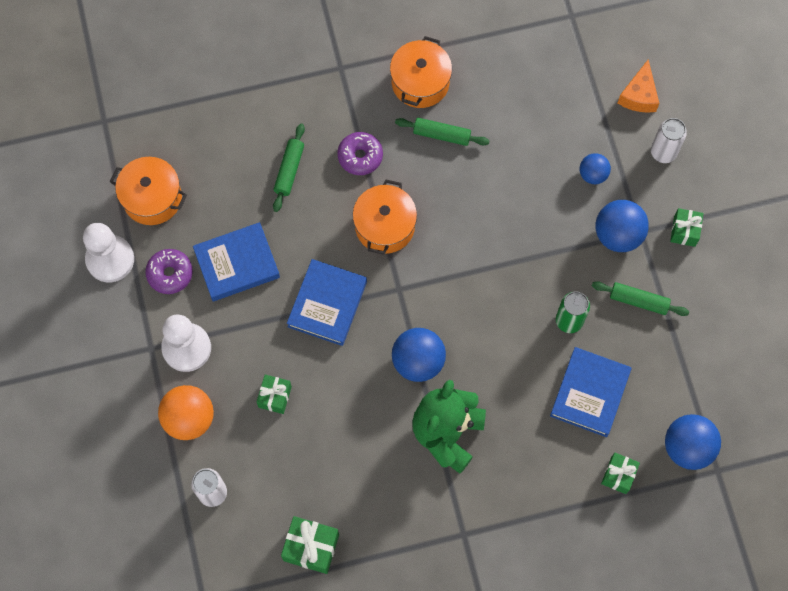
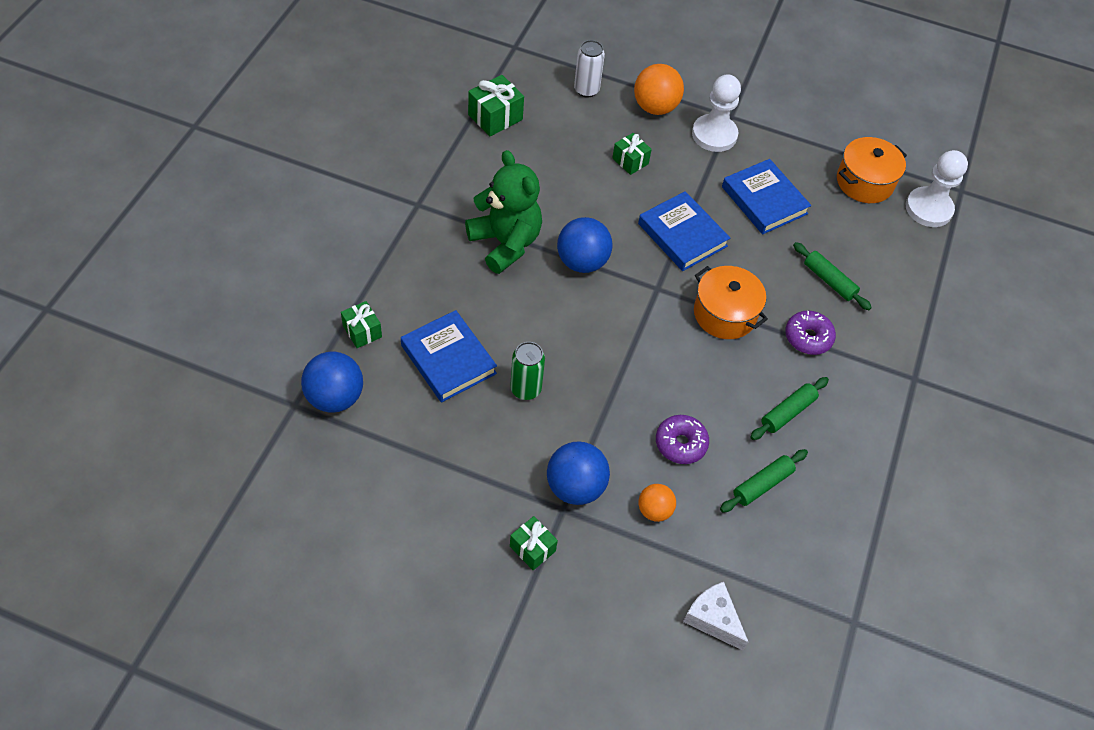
camera: 120 degrees right, 15 degrees down
white pawn [83,223,134,282] -> white pawn moved to [906,150,968,227]
purple donut [145,249,193,294] -> purple donut moved to [656,415,709,464]
blue book [193,222,280,301] -> blue book turned 45 degrees counterclockwise [722,159,811,234]
orange pot [390,36,452,108] -> none
blue ball [580,153,611,184] -> orange ball [638,484,676,522]
green rolling pin [592,281,689,316] -> green rolling pin moved to [720,449,808,513]
orange cheese [618,59,659,113] -> white cheese [683,582,749,651]
white can [651,118,687,163] -> none

